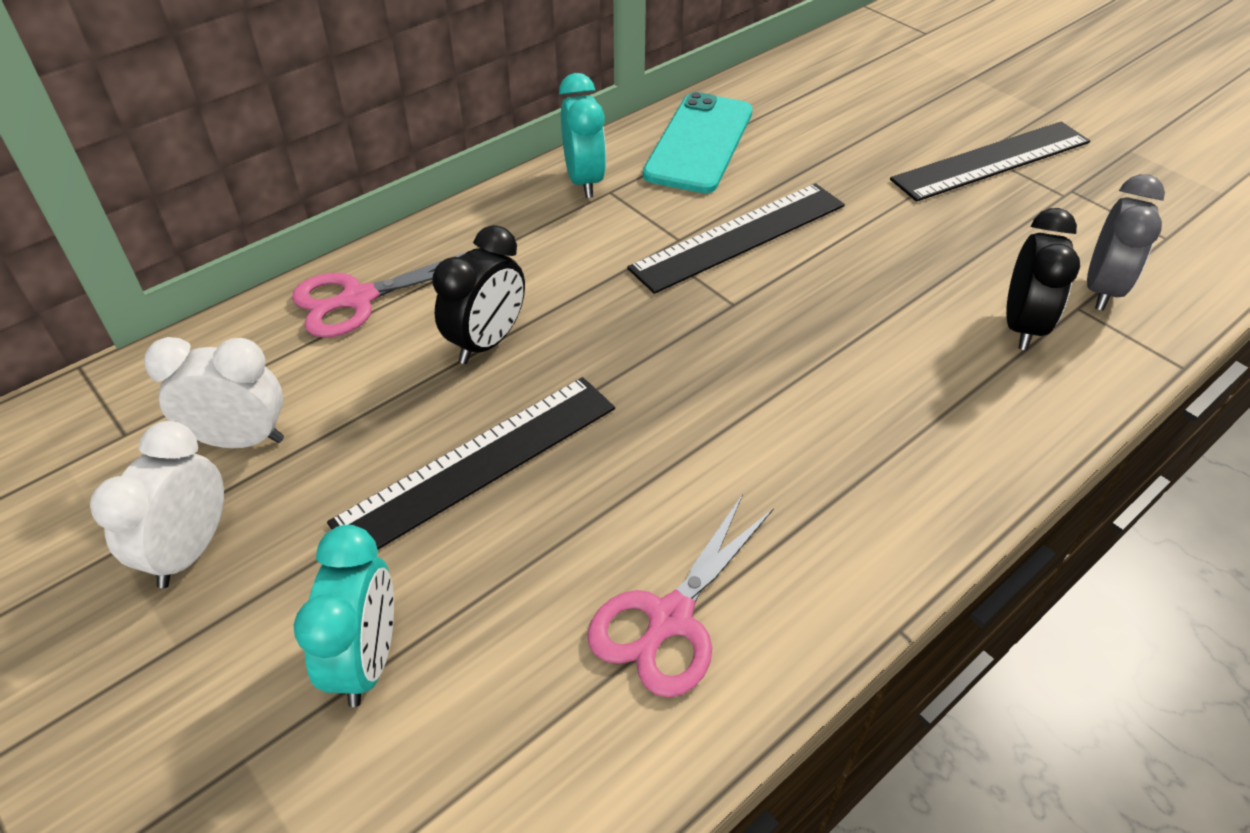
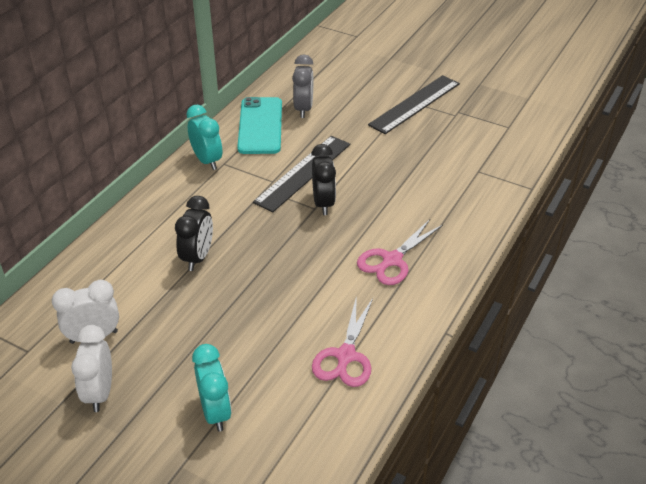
camera: 20 degrees left, 5 degrees down
pink scissors [292,252,467,338] -> pink scissors moved to [357,219,443,285]
black ruler [327,377,615,549] -> none
black clock [1006,208,1080,350] -> black clock moved to [311,144,336,215]
grey clock [1087,174,1165,311] -> grey clock moved to [292,54,313,118]

